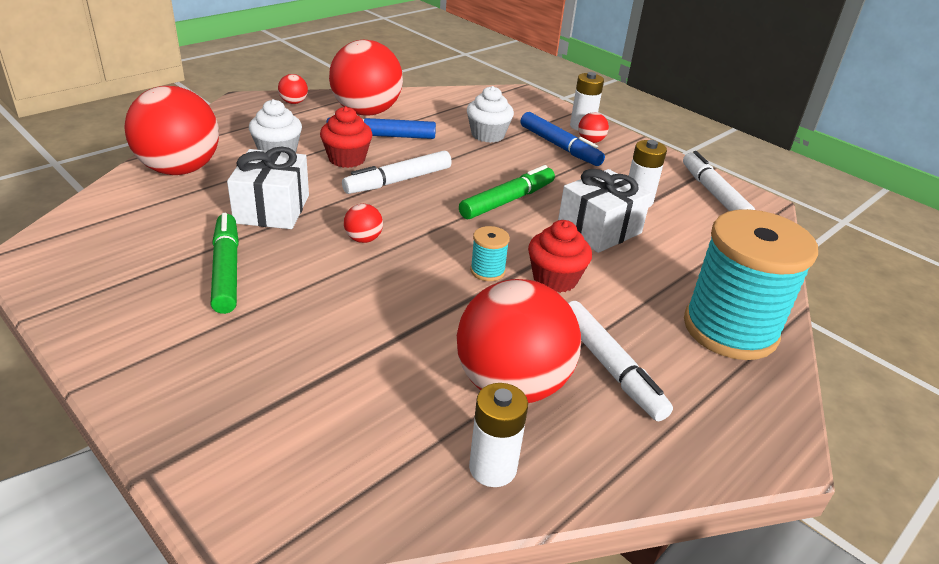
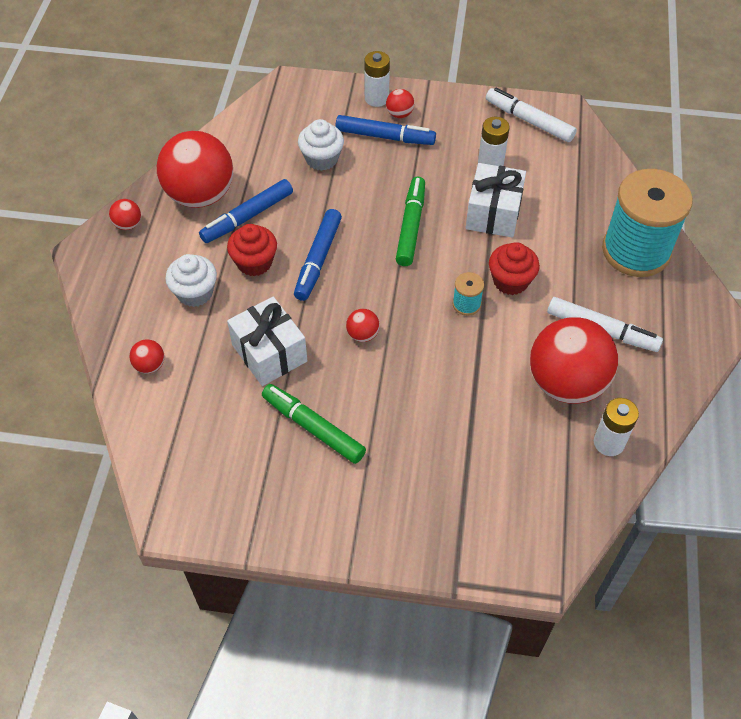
camera: 35 degrees left, 20 degrees up
red ball [124,86,219,175] -> red ball [129,339,164,374], size x0.41
white marker [342,151,452,194] -> blue marker [294,209,342,301]

